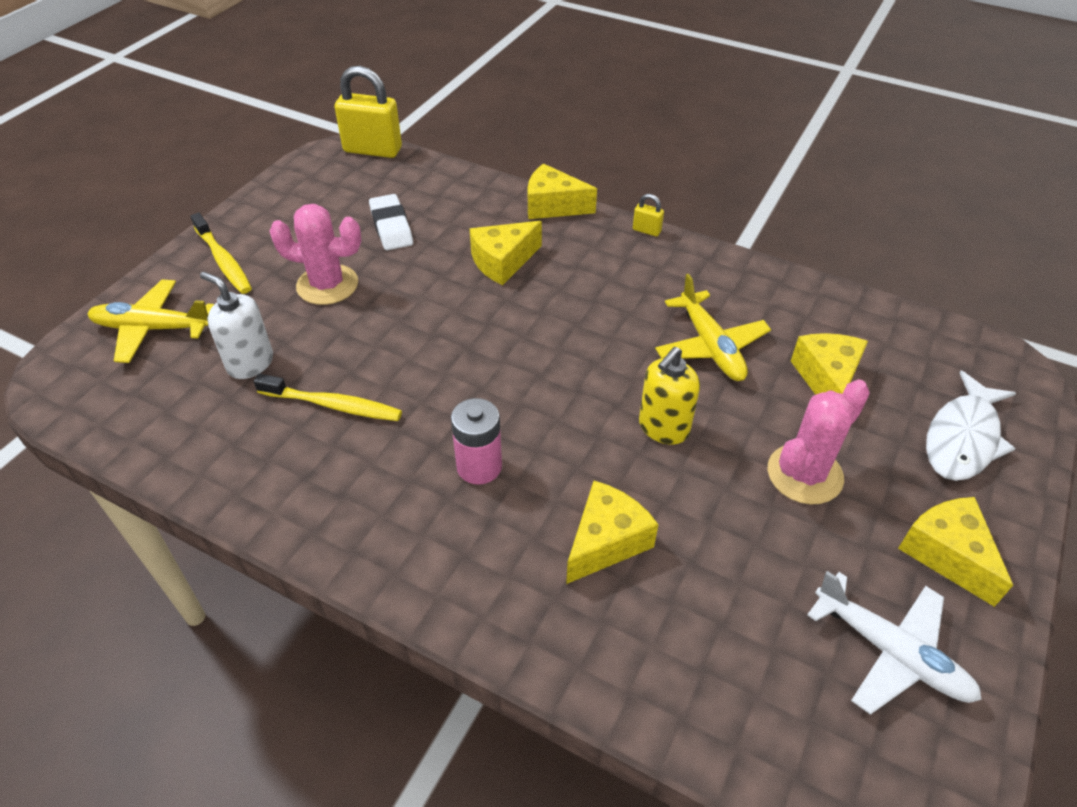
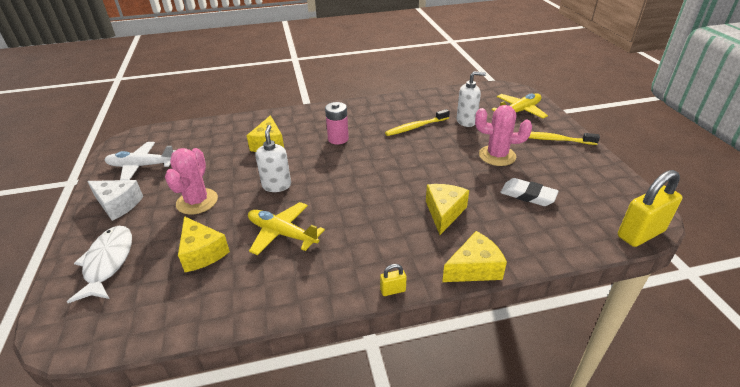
camera: 140 degrees right, 10 degrees down
pink cactus [270,204,361,305] -> pink cactus turned 45 degrees clockwise [475,105,532,166]
yellow soap dispenser [639,347,700,445] -> white soap dispenser [256,125,291,192]
yellow cheese [898,497,1013,607] -> white cheese [87,180,143,221]

